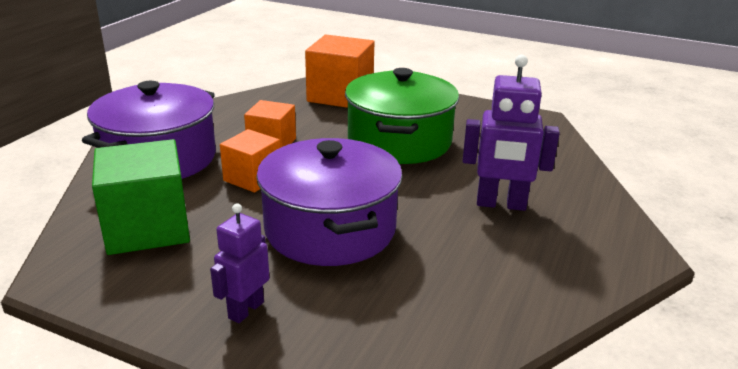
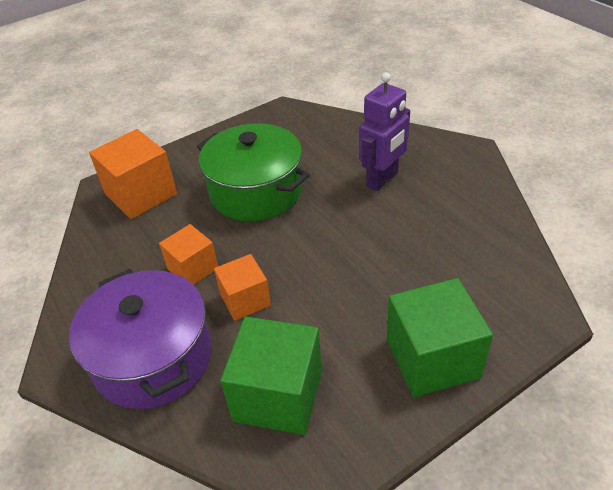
camera: 55 degrees left, 15 degrees up
purple robot [210,204,270,323] -> green cube [387,278,493,397]
purple pot [256,138,403,266] -> none

